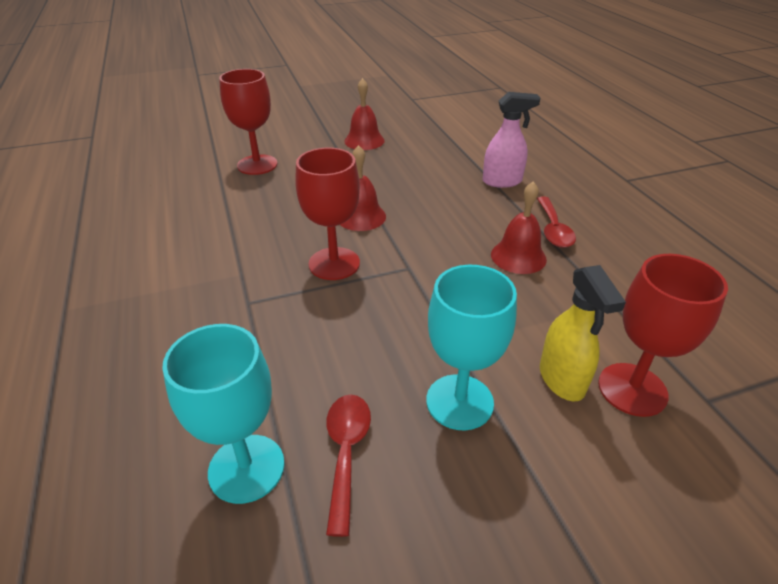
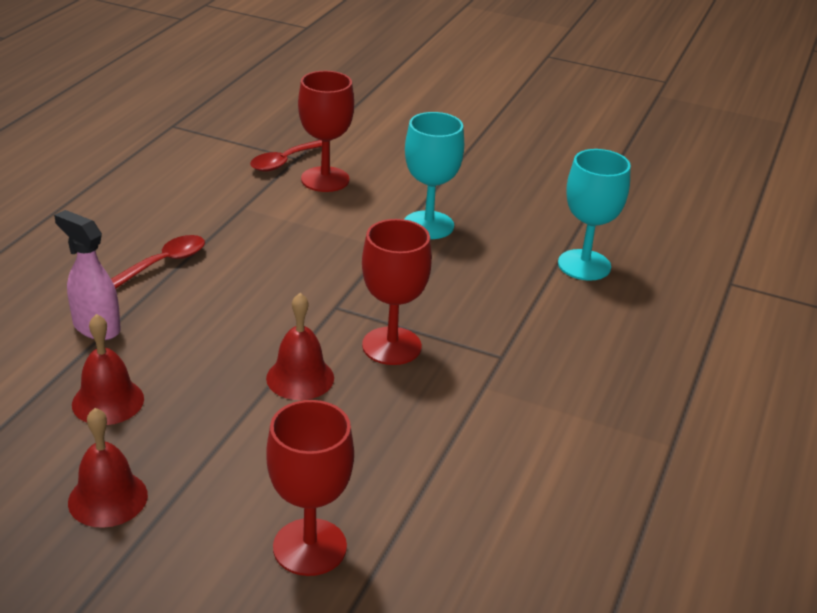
camera: 140 degrees left, 5 degrees down
red spoon [326,394,371,537] -> red spoon moved to [250,140,322,172]
red bell [491,181,547,274] -> red bell moved to [72,314,144,425]
yellow spray bottle [540,265,626,401] -> none

